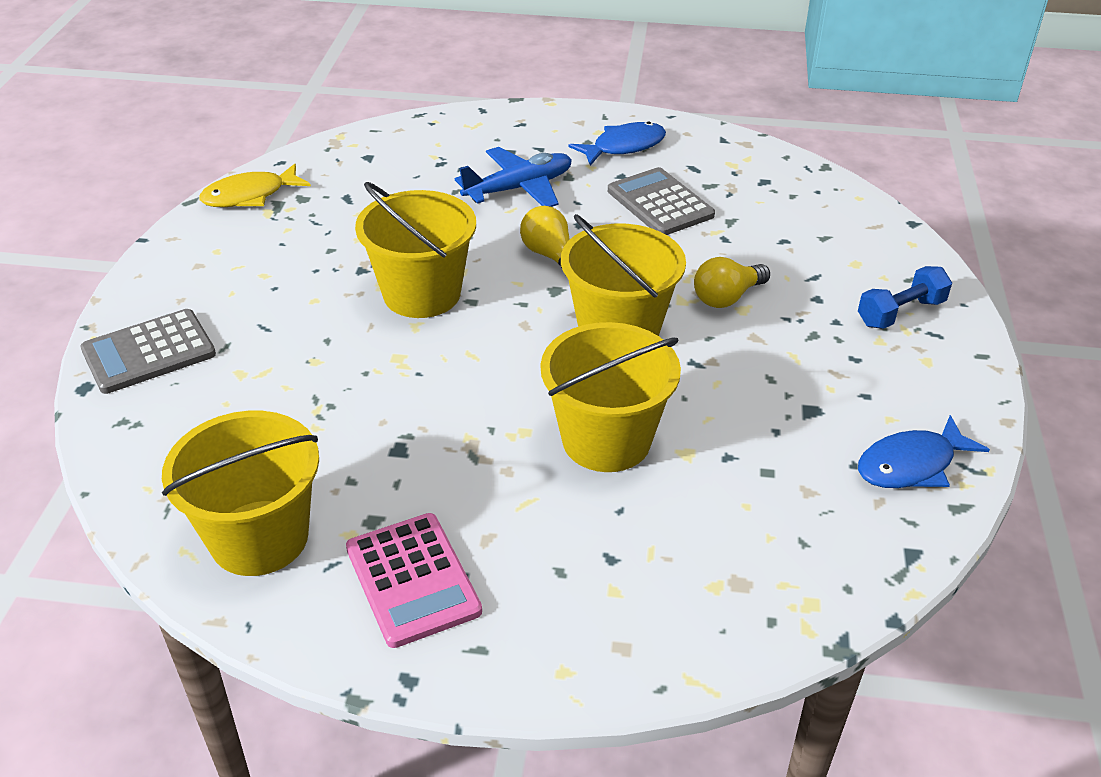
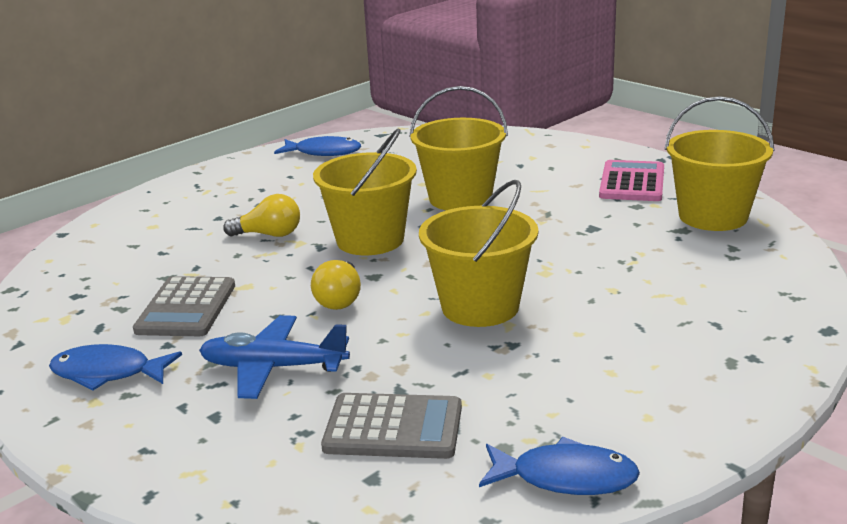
camera: 140 degrees left, 15 degrees down
grey calculator [80,309,216,394] -> grey calculator moved to [321,393,462,459]
yellow fish [199,164,311,207] -> blue fish [479,437,640,495]
blue dumbbell [858,266,952,329] -> none

